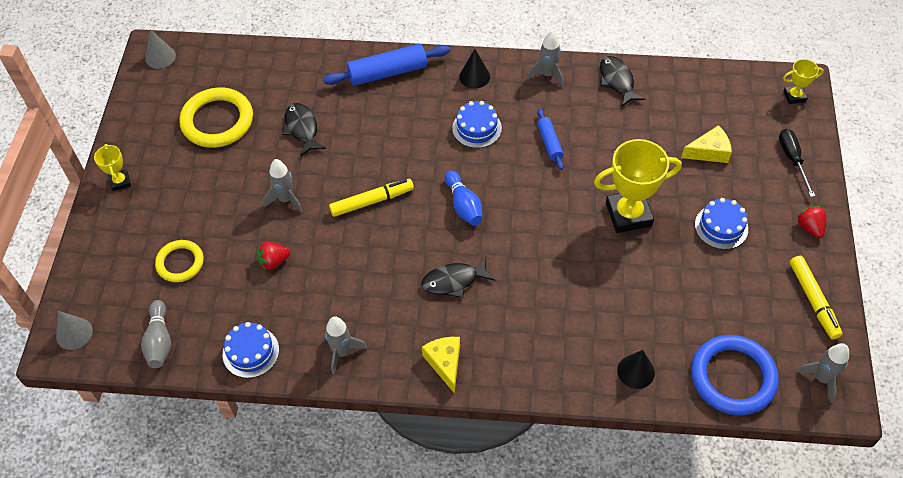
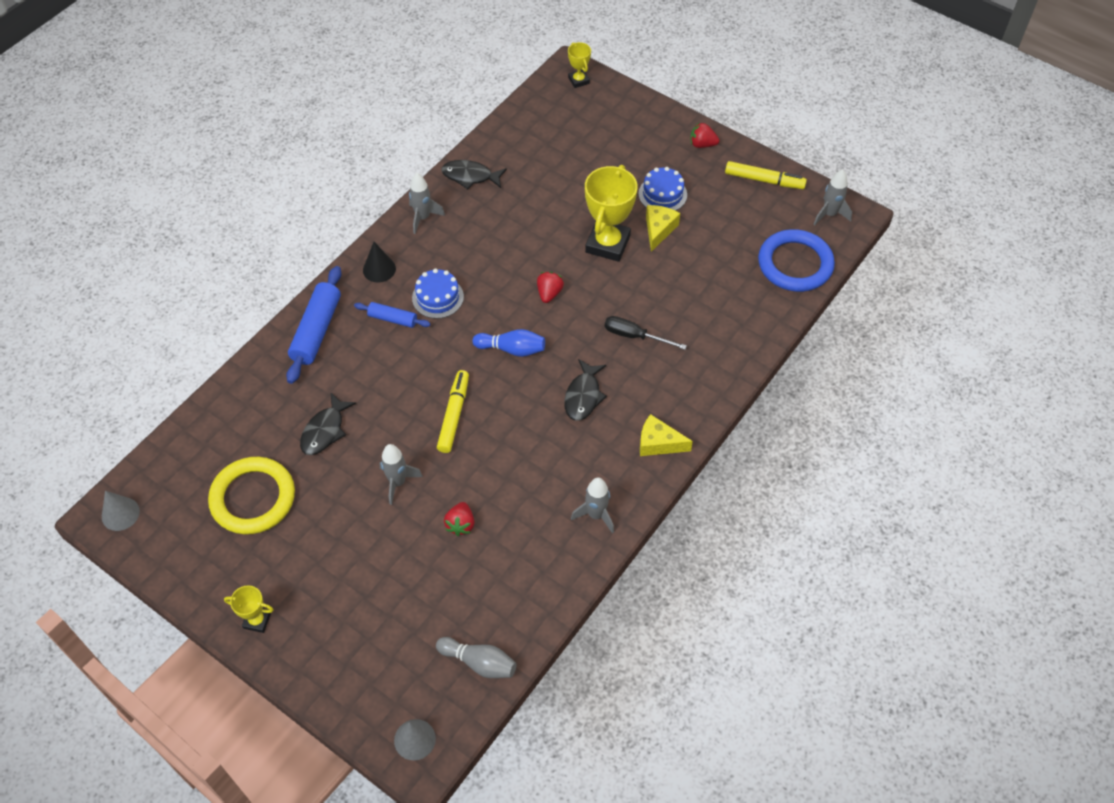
camera: 60 degrees left, 0 degrees up
yellow ring [155,240,204,282] -> none
blue cake [223,322,279,378] -> none
black fish [282,103,326,157] -> black fish turned 75 degrees counterclockwise [300,393,356,455]
blue rolling pin [537,109,564,170] -> blue rolling pin moved to [354,302,431,328]
black cone [617,350,655,389] -> none
yellow cheese [681,125,732,163] -> yellow cheese moved to [646,205,680,252]
black screwdriver [779,129,815,197] -> black screwdriver moved to [605,316,687,350]
yellow trophy [783,59,824,104] -> yellow trophy turned 45 degrees counterclockwise [568,42,591,88]
none -> red strawberry [537,272,564,303]

